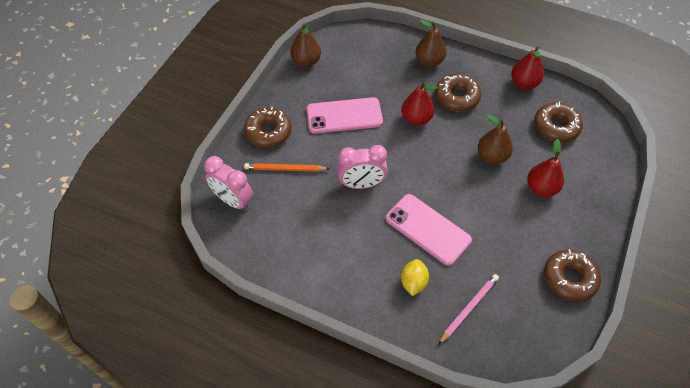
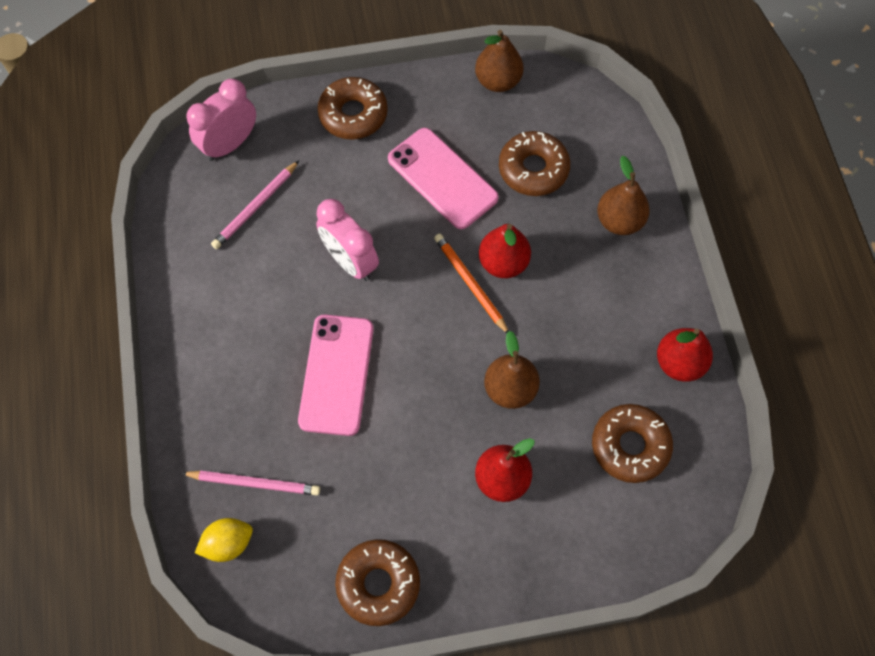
camera: 55 degrees right, 10 degrees up
pink clock [204,156,253,211] -> pink clock turned 45 degrees clockwise [186,79,256,161]
orange pencil [244,163,330,172] -> orange pencil moved to [434,234,509,333]
yellow lemon [401,259,429,296] -> yellow lemon moved to [195,518,253,562]
brown donut [435,74,482,112] -> brown donut moved to [499,131,571,196]
none -> pink pencil [211,161,299,249]

